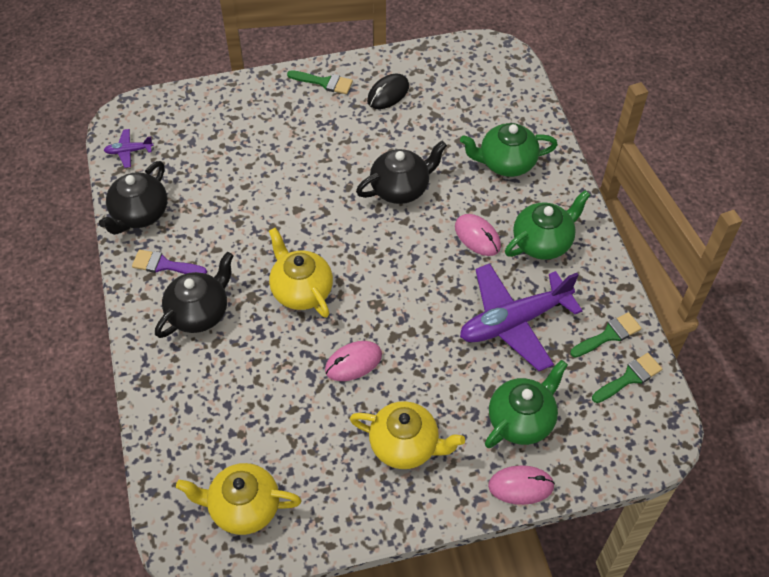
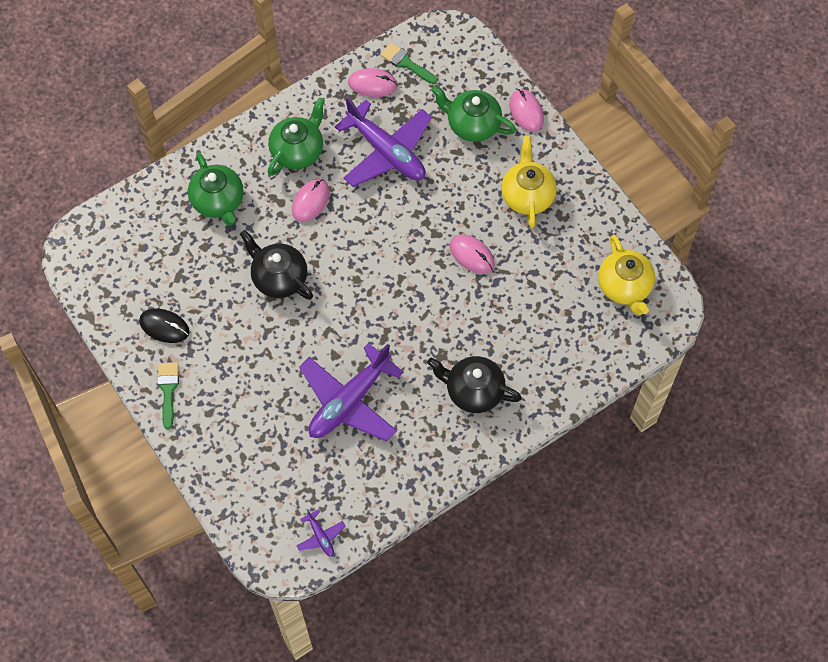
camera: 110 degrees left, 10 degrees up
black teapot [99,161,167,235] -> none
purple brush [132,249,207,274] -> none
yellow teapot [269,227,333,318] -> none
green teapot [505,190,590,260] -> green teapot turned 90 degrees clockwise [268,98,325,176]
green brush [570,312,642,358] -> pink mouse [348,68,398,97]
none -> purple plane [299,343,404,442]

